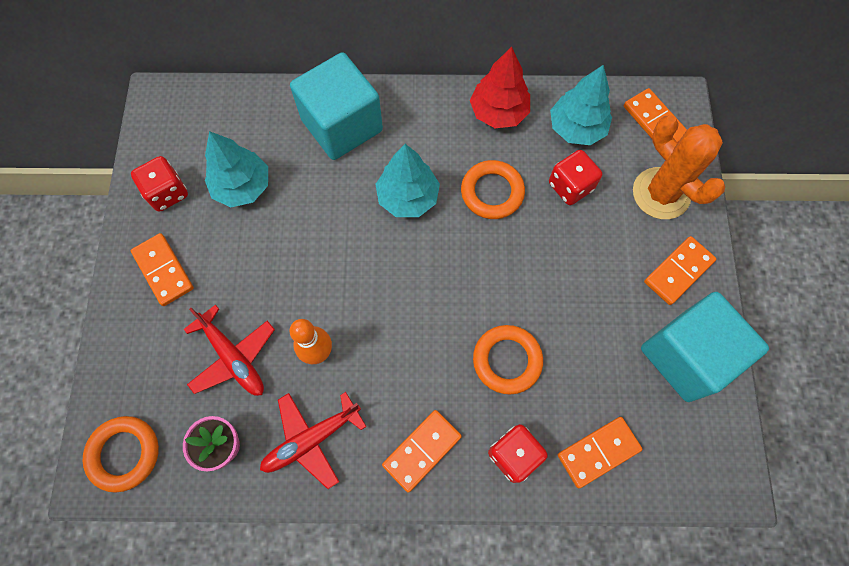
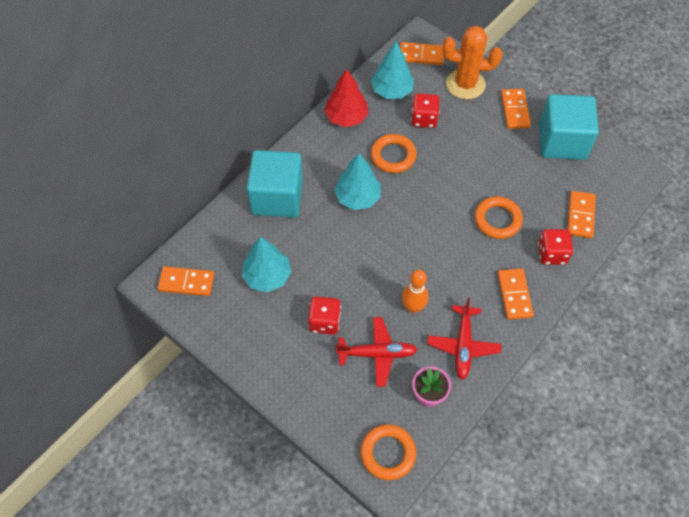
camera: 50 degrees left, 10 degrees down
red dice [131,156,188,212] -> red dice moved to [308,296,341,335]
orange domino [131,233,194,306] -> orange domino moved to [158,266,215,296]

